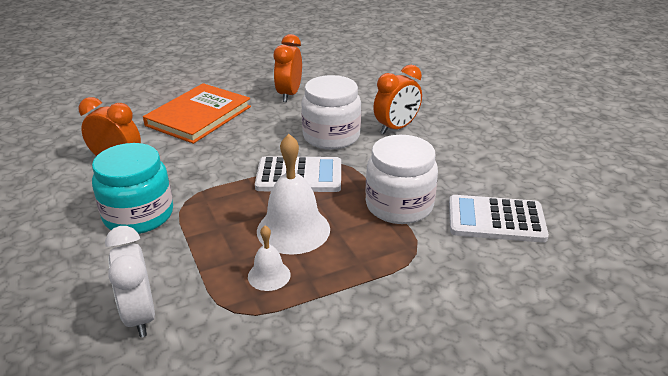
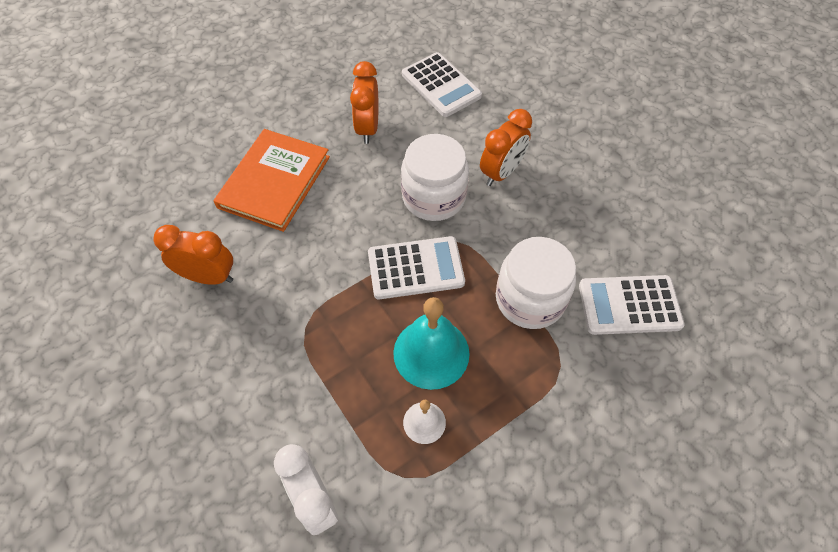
camera: 10 degrees left, 25 degrees up
turquoise jar [92,143,173,234] -> none
white bell [257,134,330,255] -> turquoise bell [393,297,469,390]
none -> white calculator [402,52,482,117]

